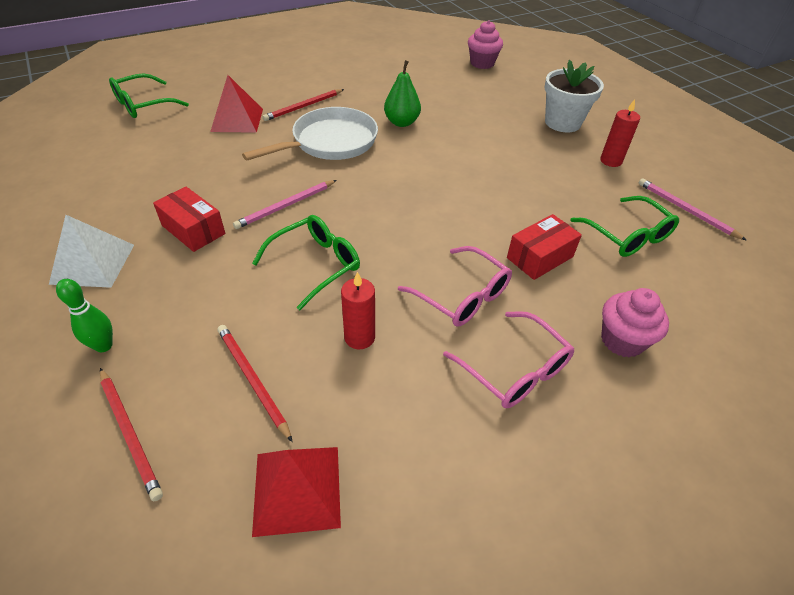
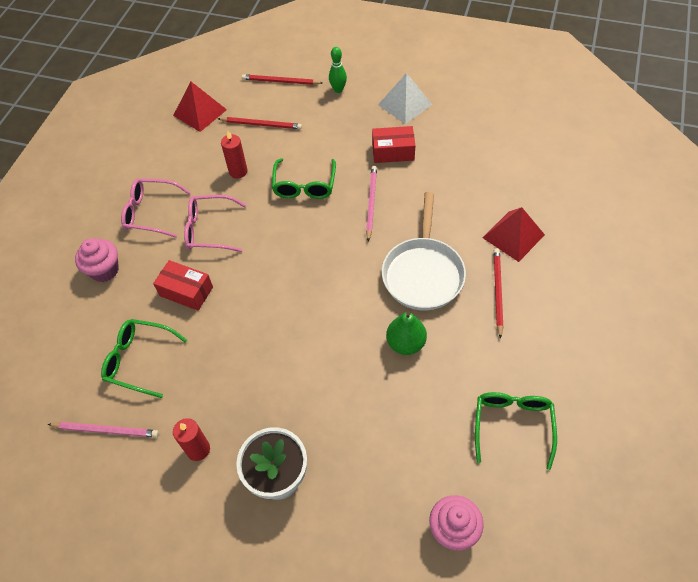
camera: 140 degrees right, 10 degrees up
green glasses [109,74,189,118] -> green glasses moved to [475,392,557,470]
red box [507,214,582,280] -> red box turned 75 degrees counterclockwise [153,260,213,311]

